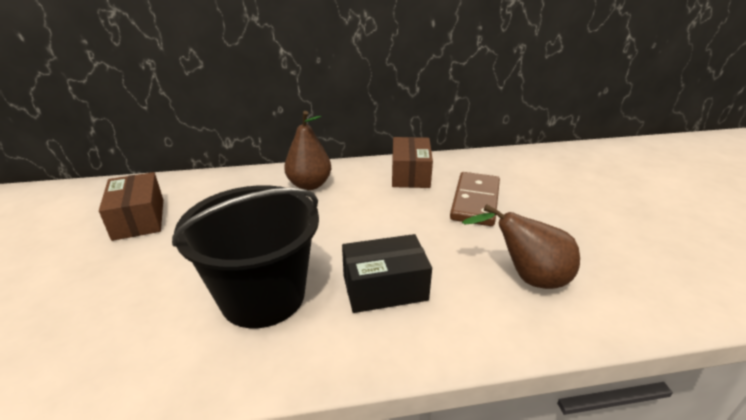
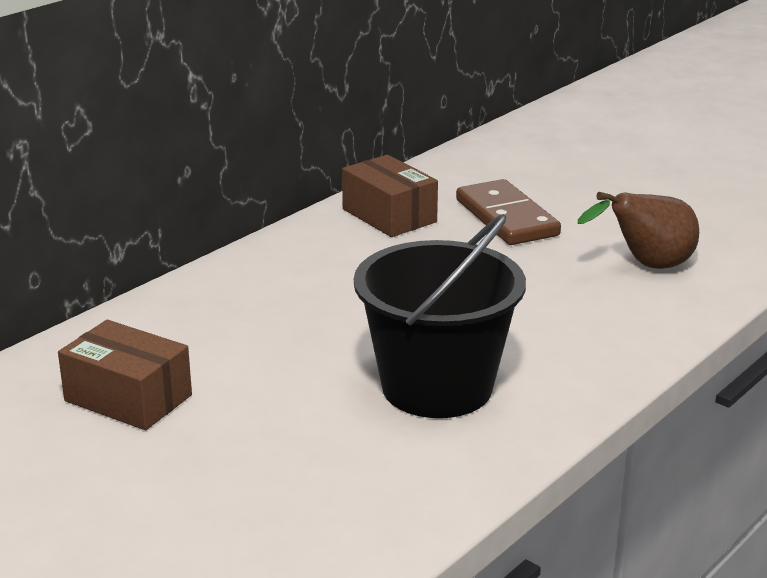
camera: 40 degrees left, 5 degrees down
brown pear [284,111,331,190] -> none
black box [342,234,432,313] -> none

